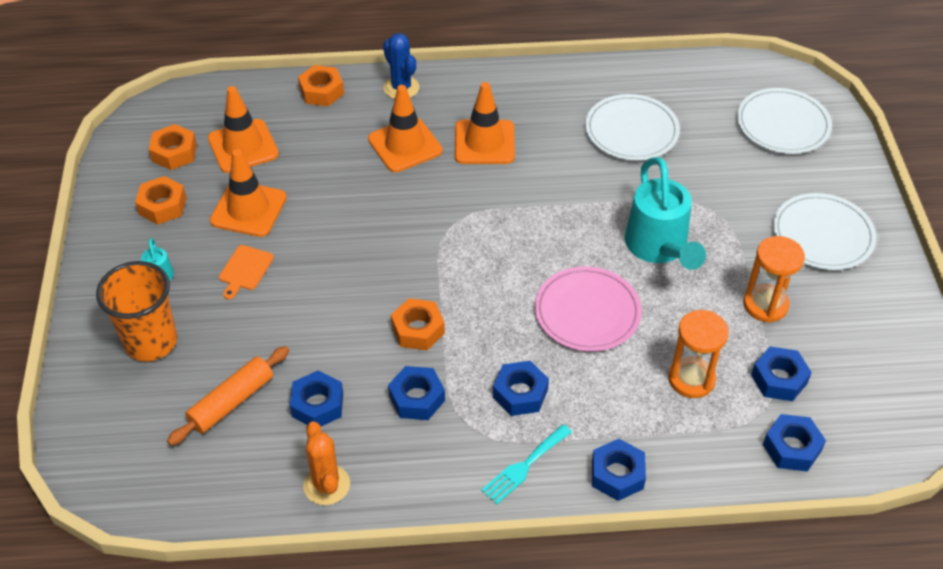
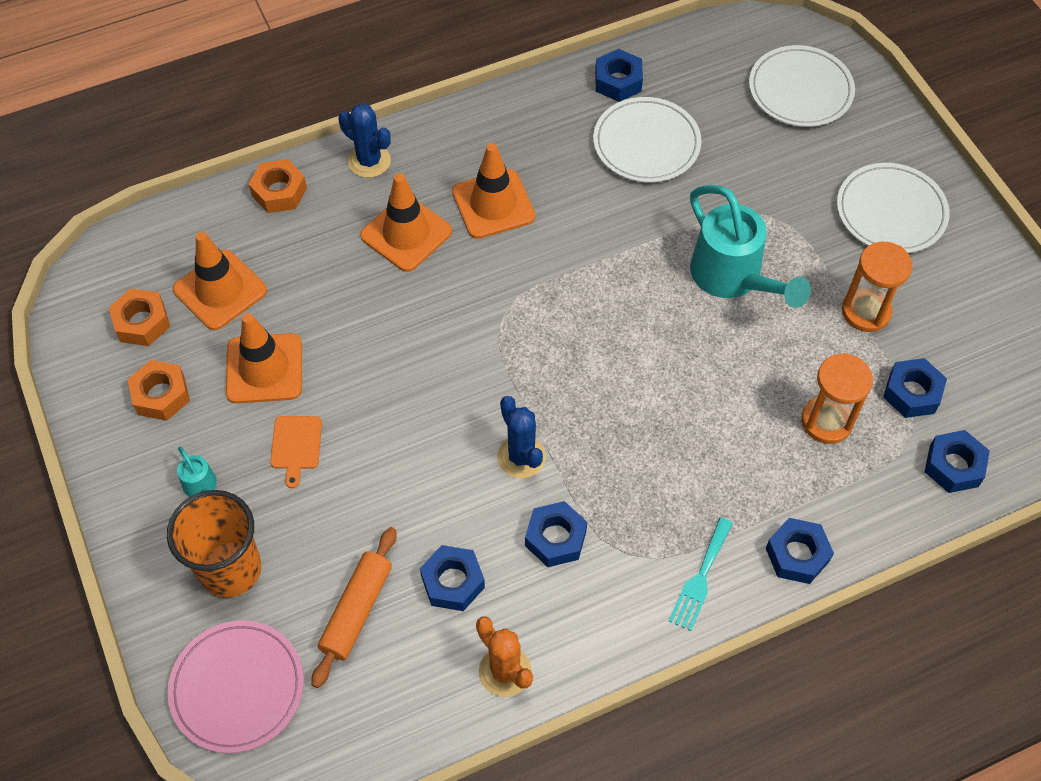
camera: 20 degrees left, 10 degrees up
orange nut [391,298,445,350] -> blue cactus [497,396,546,478]
blue nut [493,361,549,416] -> blue nut moved to [595,49,643,102]
pink plate [535,266,642,351] -> pink plate moved to [168,620,304,753]

